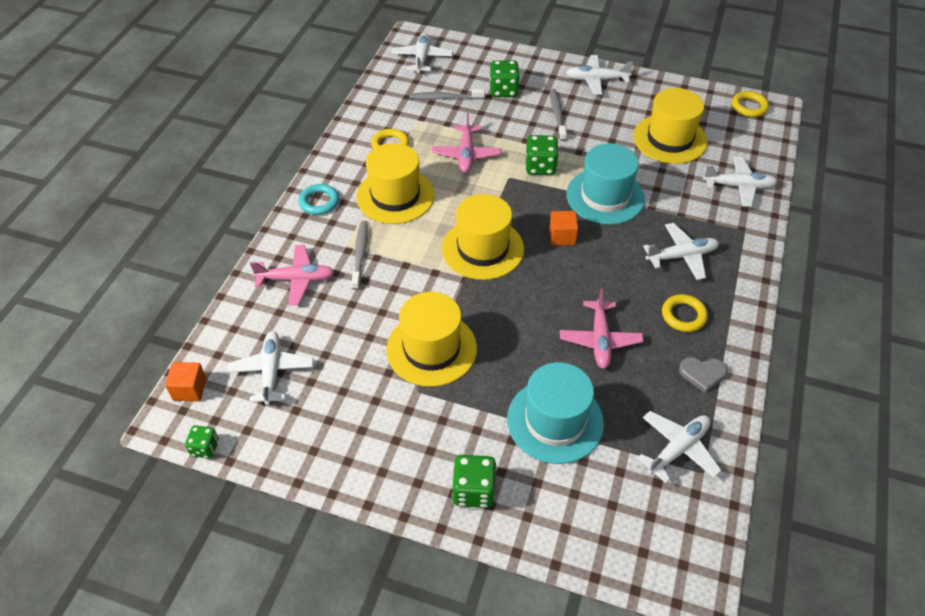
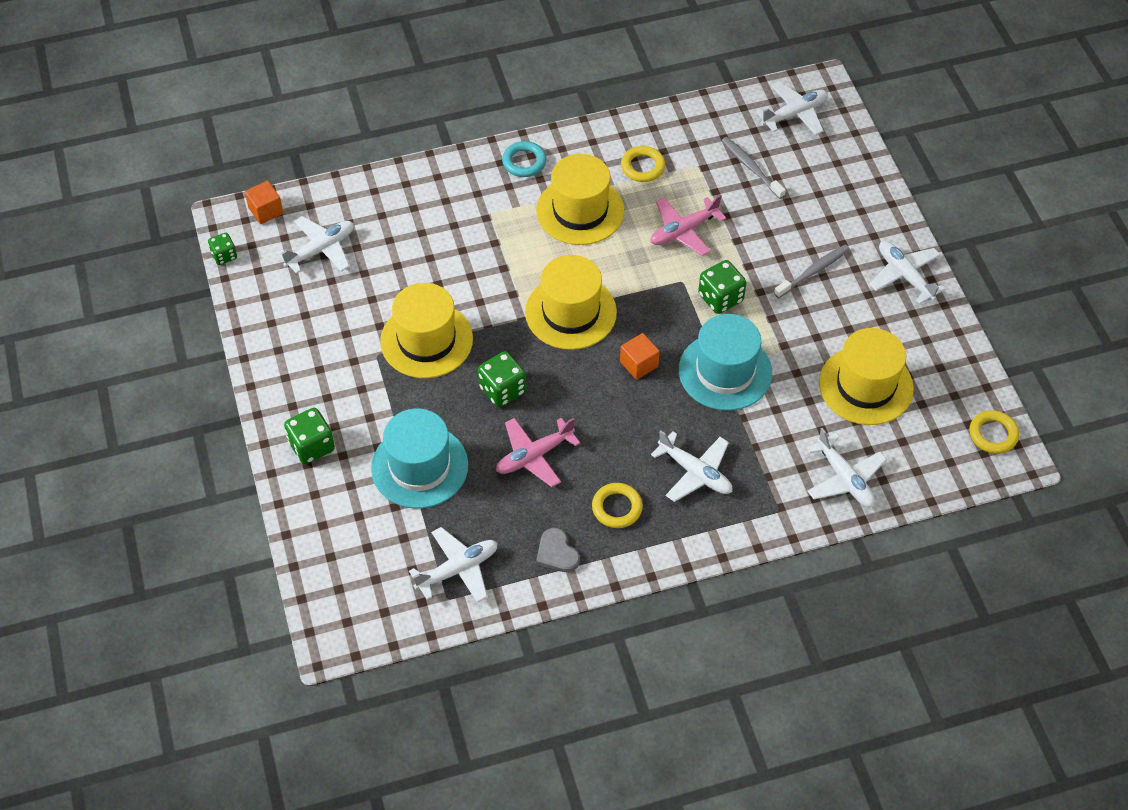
camera: 55 degrees right, 5 degrees up
pink plane [250,245,334,305] -> none
grey toothbrush [352,221,368,290] -> none
green dice [490,60,520,97] -> green dice moved to [478,351,526,407]
white plane [637,411,722,483] -> white plane turned 45 degrees counterclockwise [409,527,498,603]

